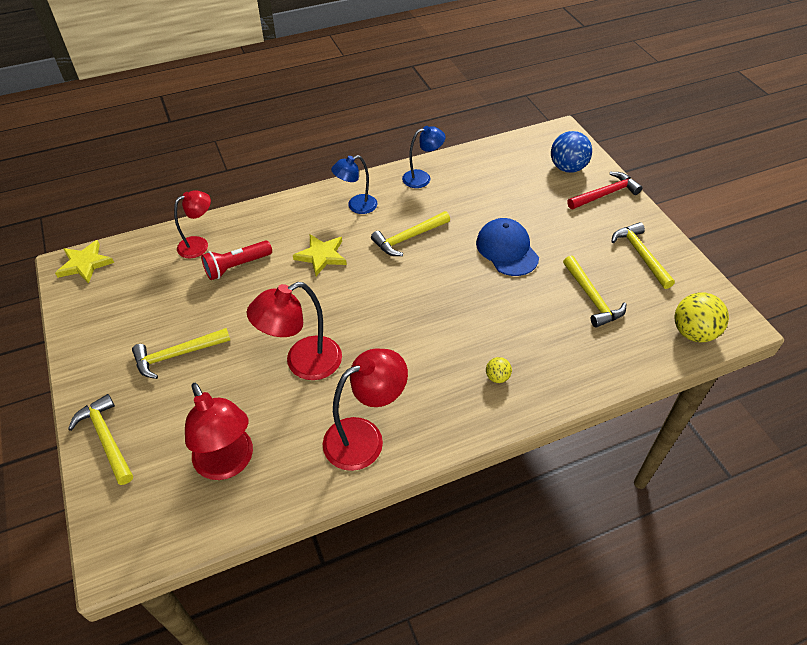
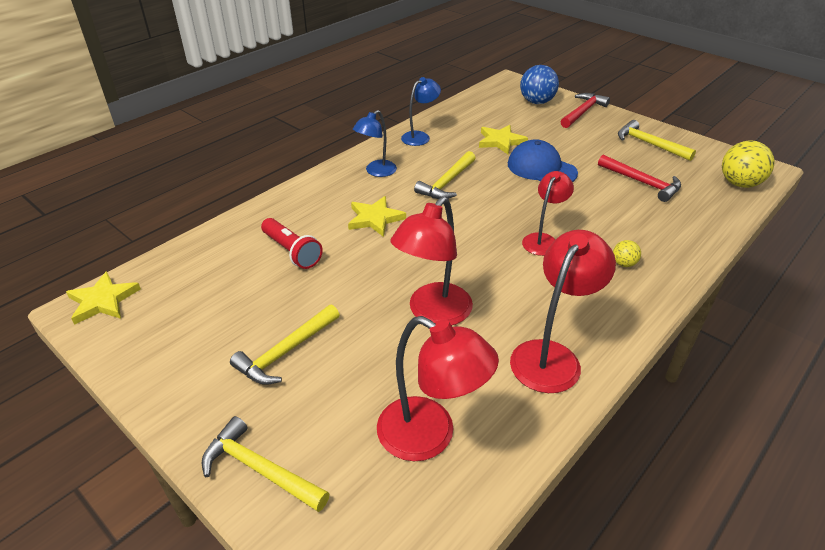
camera: 25 degrees left, 10 degrees down
red lamp [174,190,211,258] -> red lamp moved to [522,171,574,256]
red flashlight [201,240,272,280] -> red flashlight turned 75 degrees counterclockwise [261,218,323,269]
yellow hammer [563,255,627,327] -> red hammer [598,155,681,202]
none -> yellow star [479,125,528,154]

